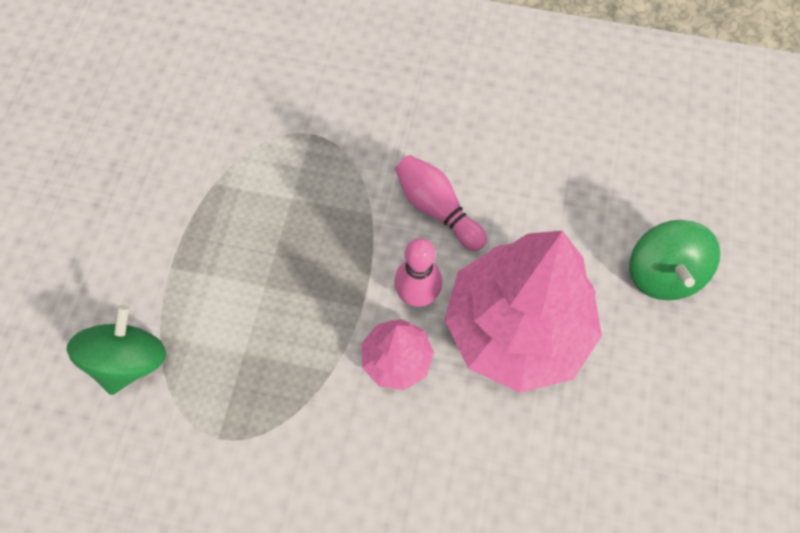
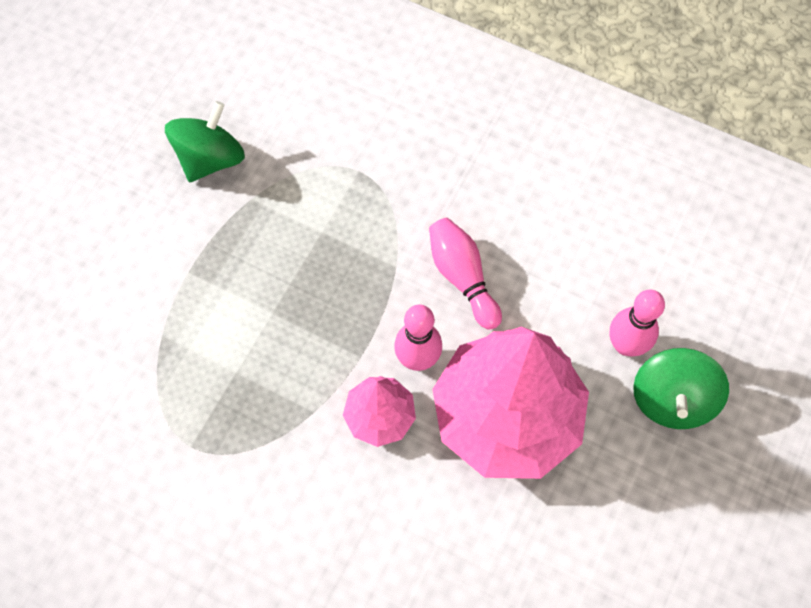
camera: 15 degrees right, 0 degrees up
green spinning top [67,305,166,395] -> green spinning top moved to [165,101,245,182]
none -> pink bowling pin [610,289,665,357]

